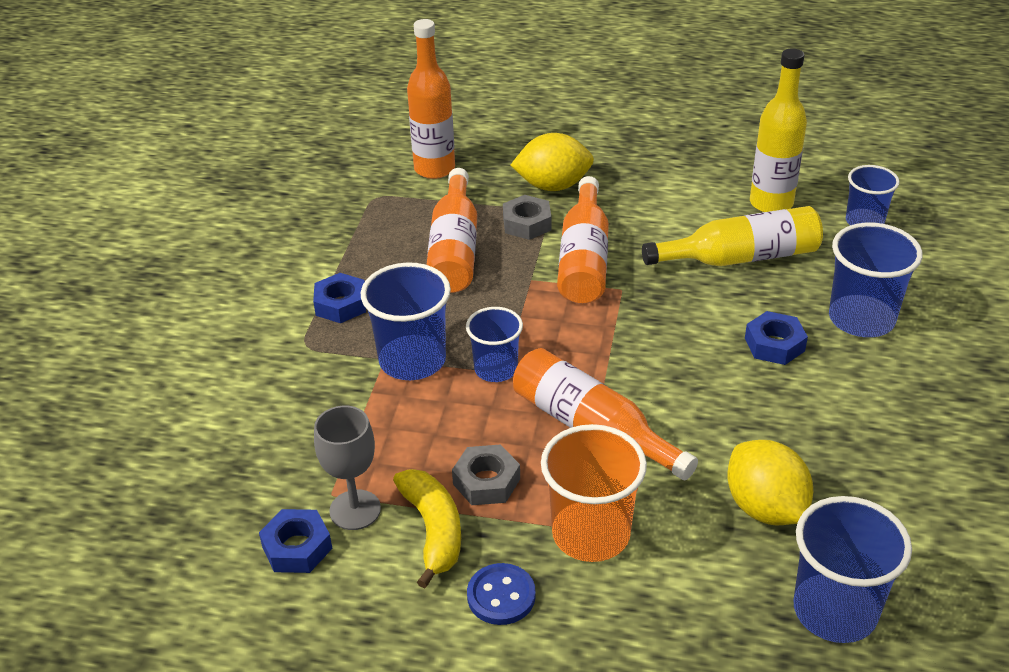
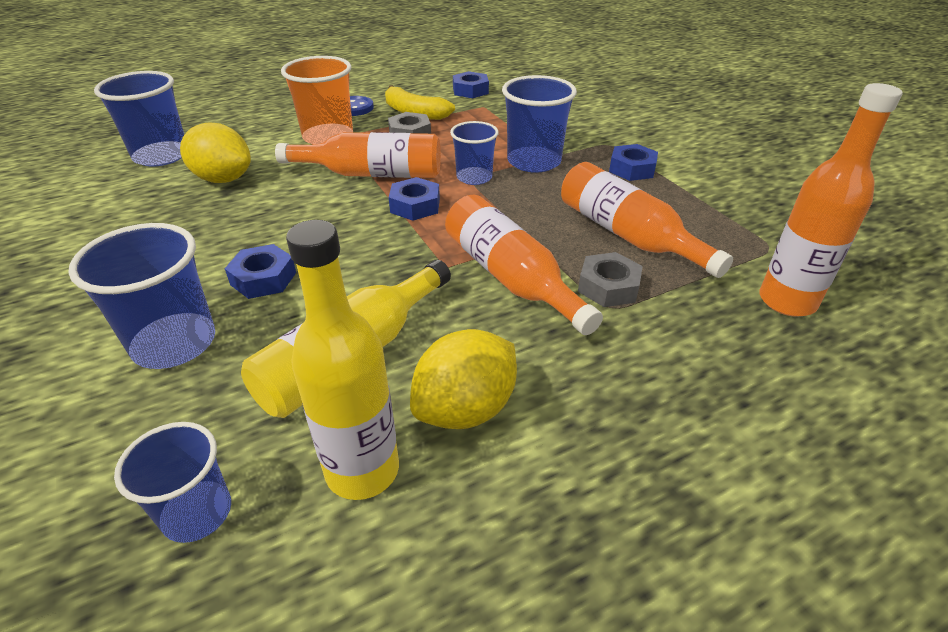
camera: 140 degrees right, 0 degrees up
grey goblet [314,406,381,530] -> none
yellow lemon [511,133,594,191] -> yellow lemon moved to [410,329,517,429]
none -> blue nut [389,177,440,221]

